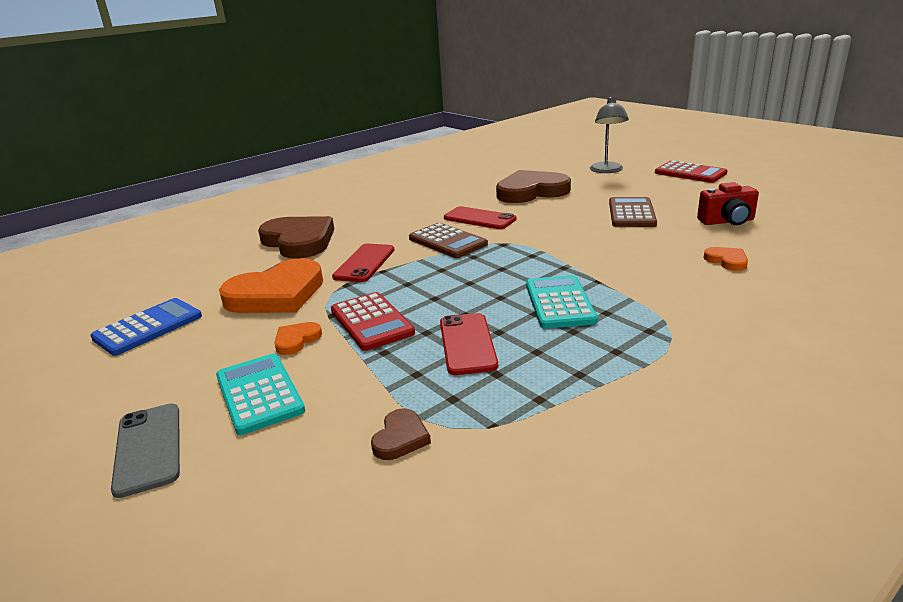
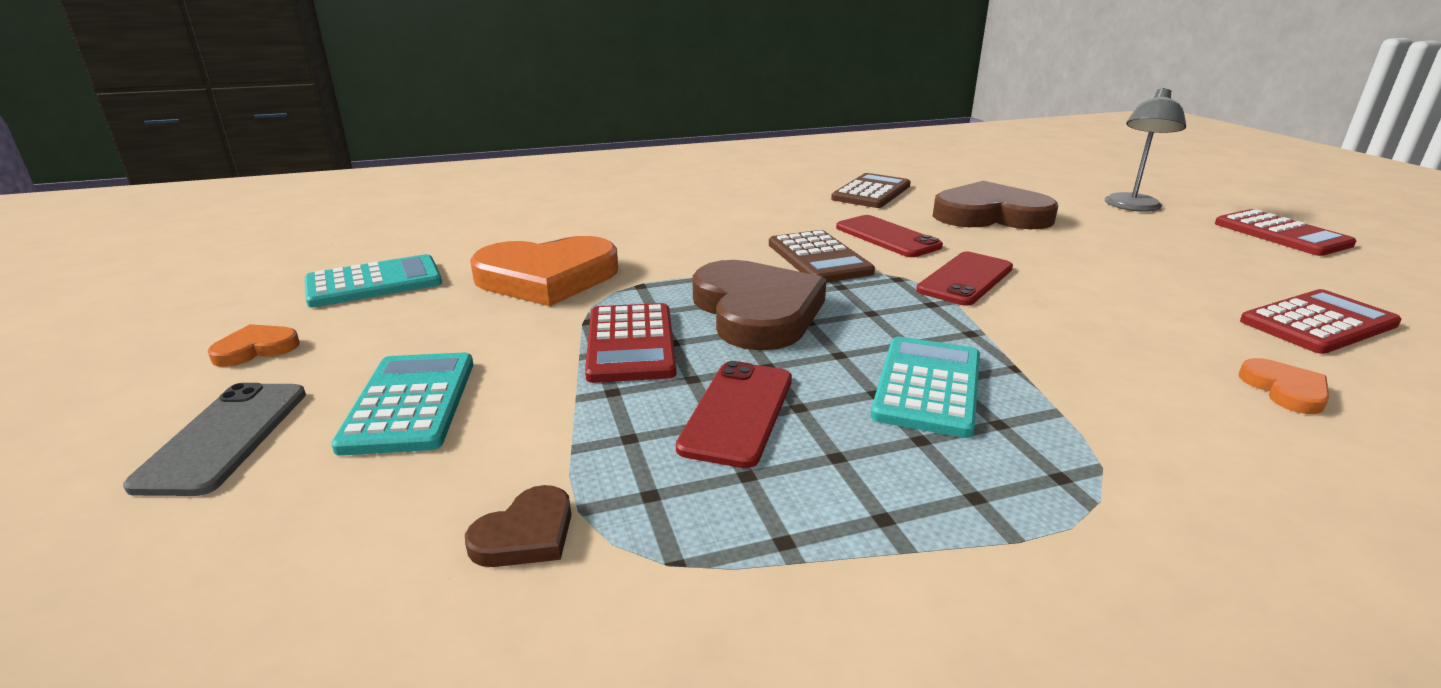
camera: 20 degrees right, 0 degrees up
blue calculator [90,298,202,356] -> turquoise calculator [305,254,442,308]
brown heart [258,216,334,259] -> brown heart moved to [692,260,827,350]
orange heart [274,322,322,355] -> orange heart moved to [207,324,300,367]
red phone [332,244,394,282] -> red phone moved to [916,252,1013,306]
brown calculator [609,197,657,227] -> brown calculator moved to [831,173,911,208]
red camera [697,182,759,225] -> red calculator [1240,289,1402,354]

